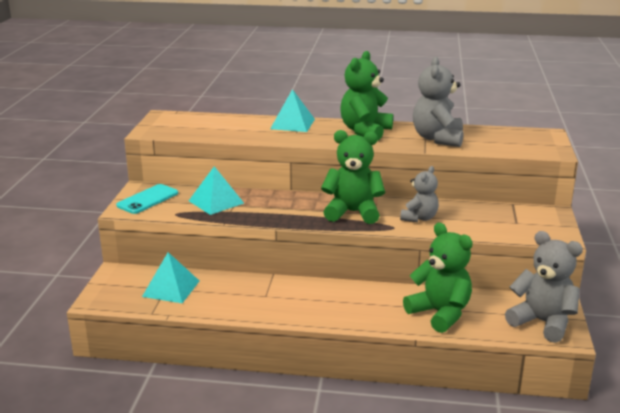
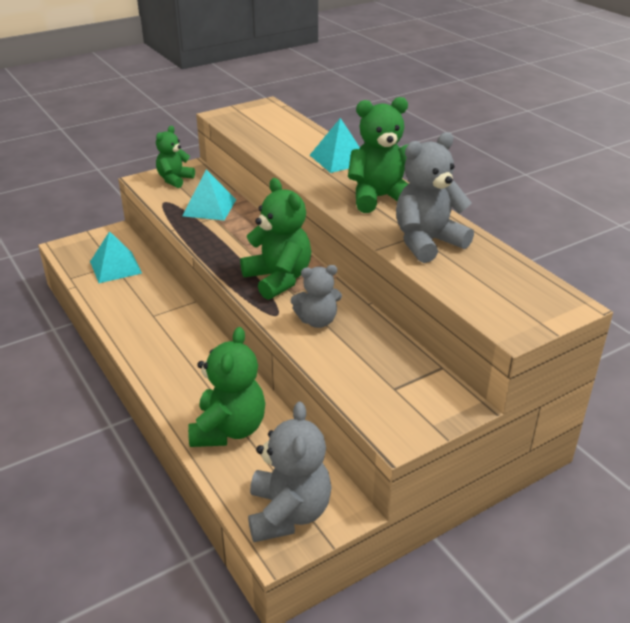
camera: 50 degrees right, 10 degrees up
turquoise phone [116,184,178,214] -> green teddy bear [156,126,195,188]

